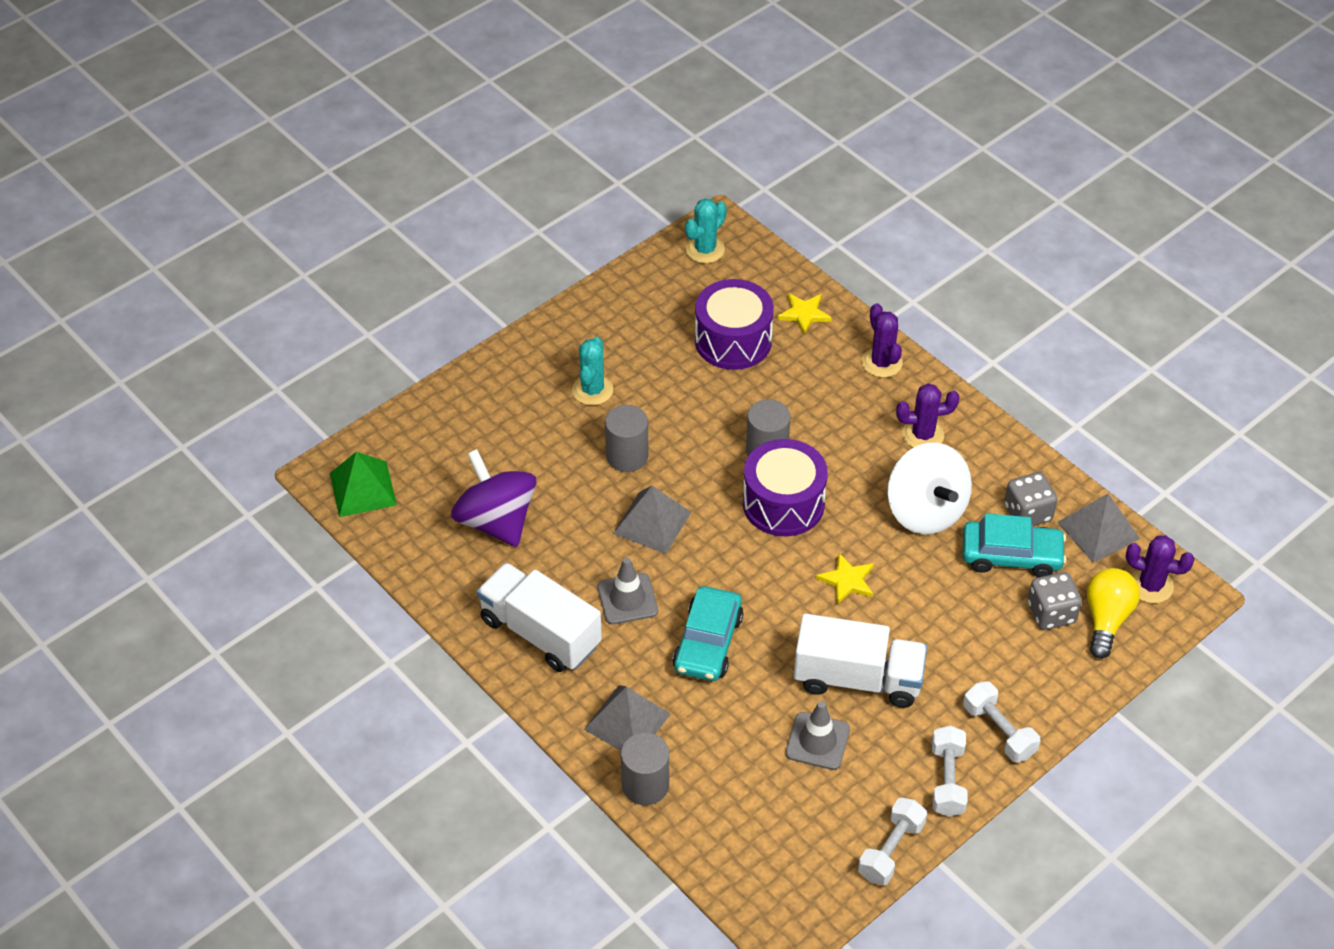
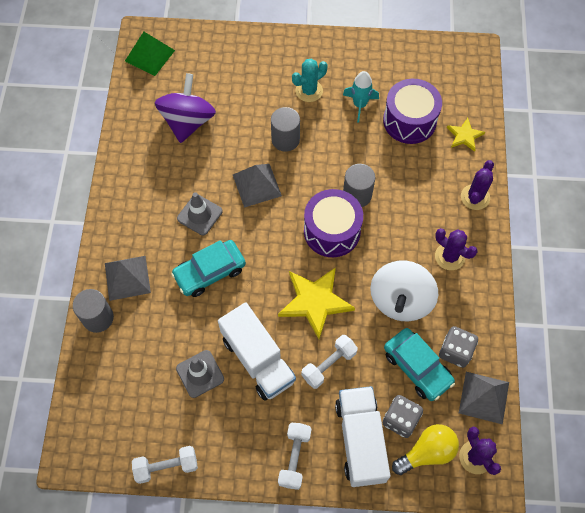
camera: 45 degrees right, 15 degrees up
white truck [477,562,602,672] -> white truck moved to [335,386,391,487]
turquoise cactus [685,198,727,263] -> none
yellow star [816,553,874,604] -> yellow star [278,267,355,339], size x1.82
white dumbbell [932,726,968,817] -> white dumbbell moved to [301,335,358,389]
none -> turquoise rocket [343,71,379,123]

